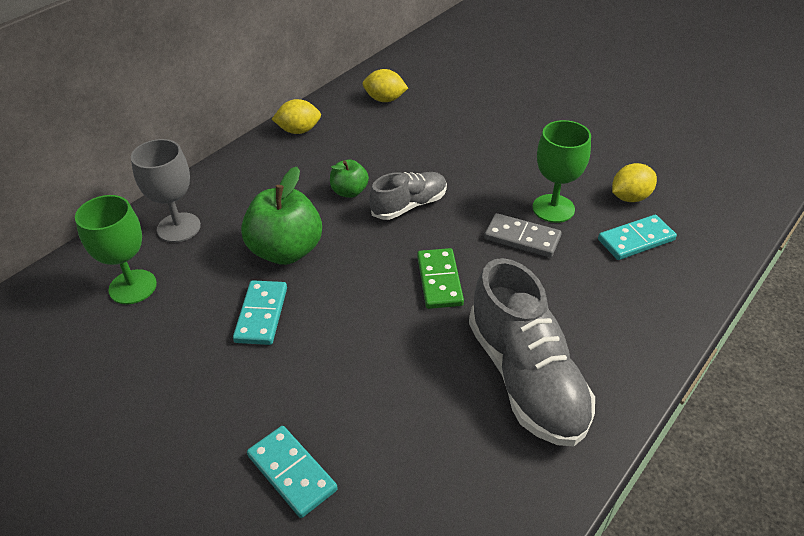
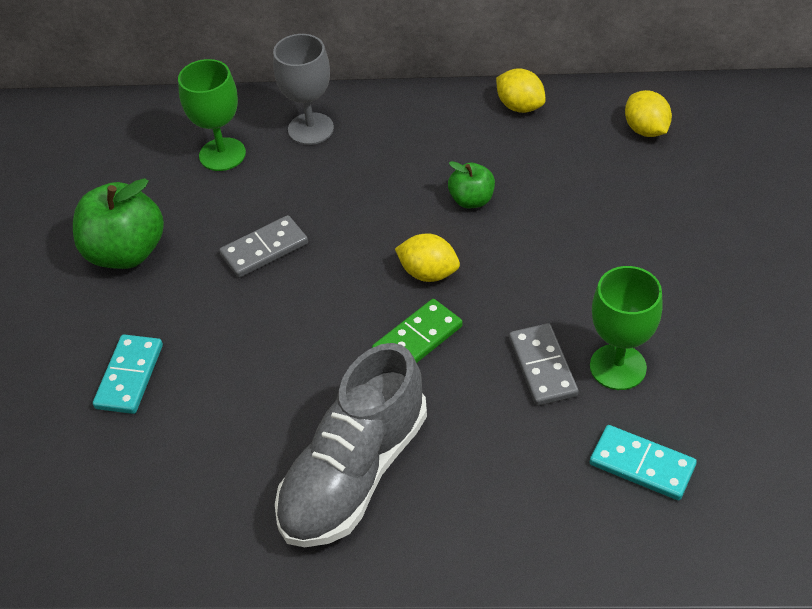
camera: 55 degrees right, 5 degrees up
turquoise domino [233,280,287,345] -> grey domino [219,215,308,278]
green apple [241,167,322,265] -> green apple moved to [73,178,164,269]
grey shoe [369,172,447,220] -> none
yellow lemon [612,163,657,202] -> yellow lemon moved to [395,234,460,282]

